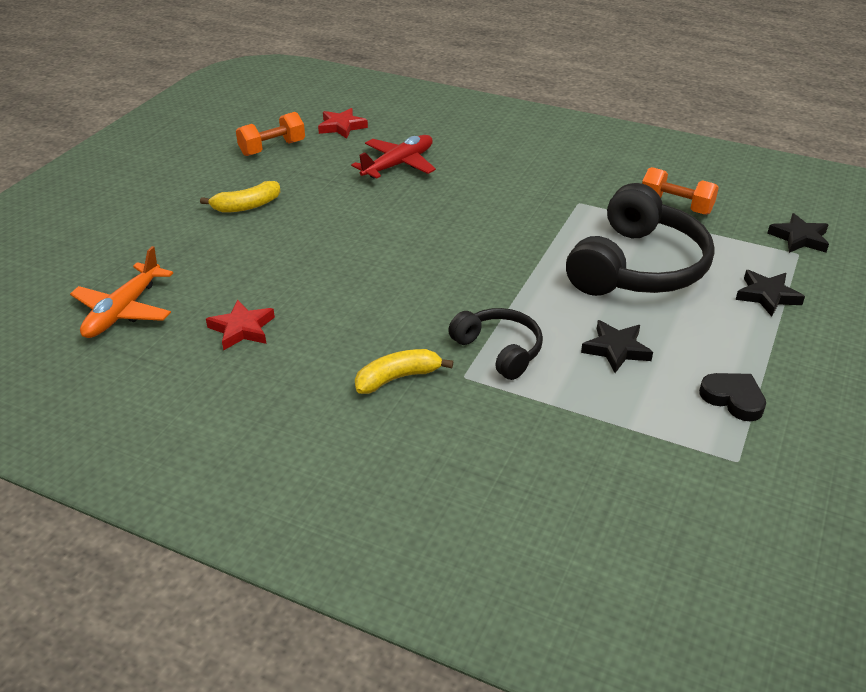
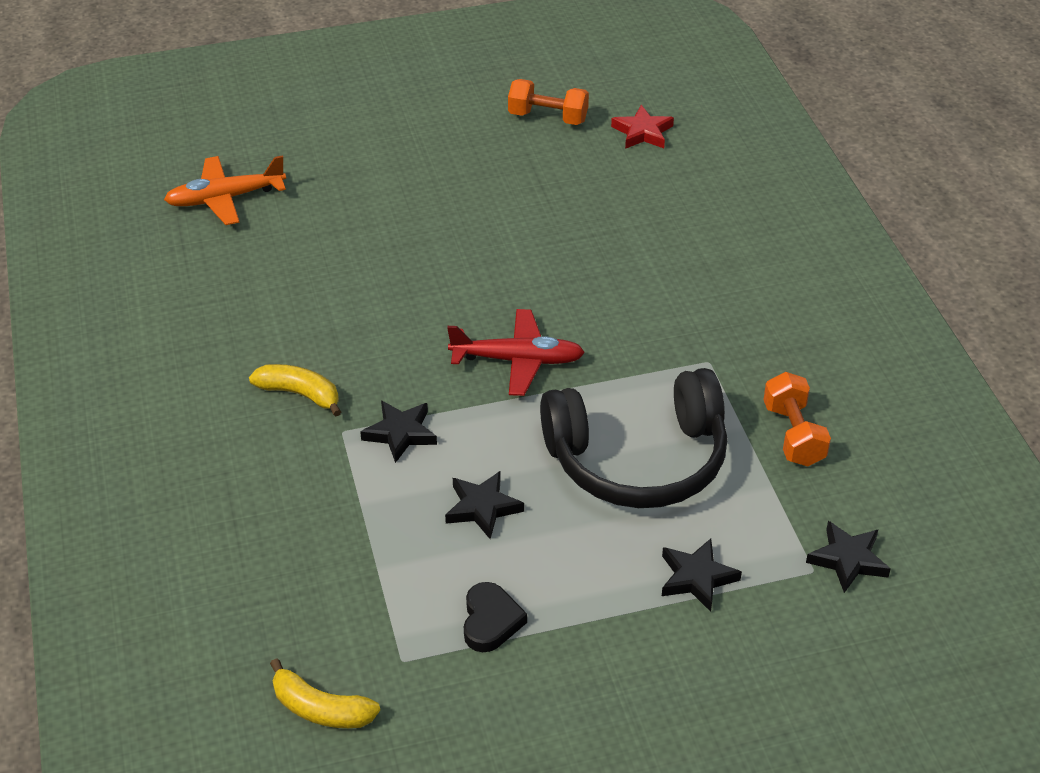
camera: 50 degrees right, 5 degrees up
yellow banana [200,181,281,213] -> yellow banana moved to [270,658,380,728]
red star [206,300,275,350] -> none
red plane [351,135,436,179] -> red plane moved to [447,309,585,396]
black headphones [448,308,543,380] -> black star [360,400,437,463]

